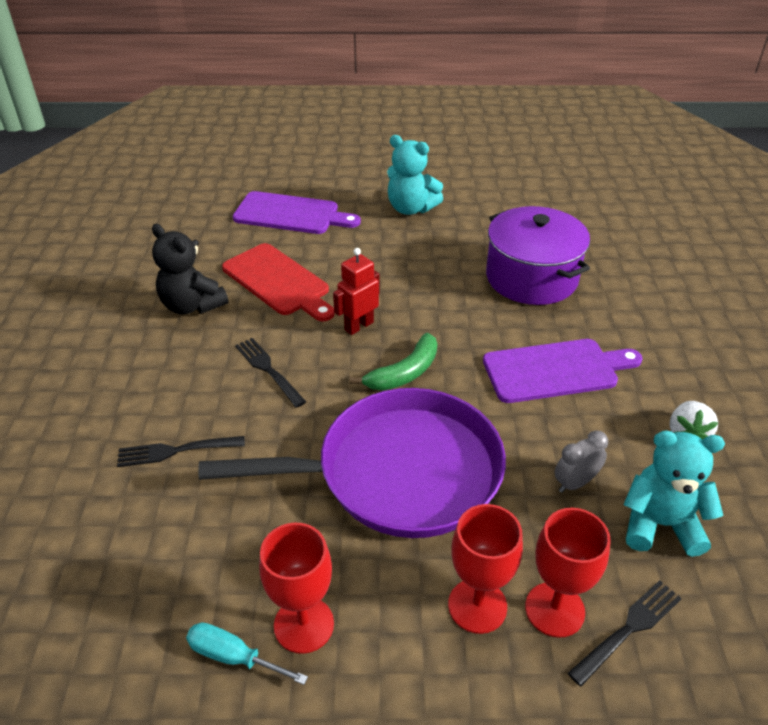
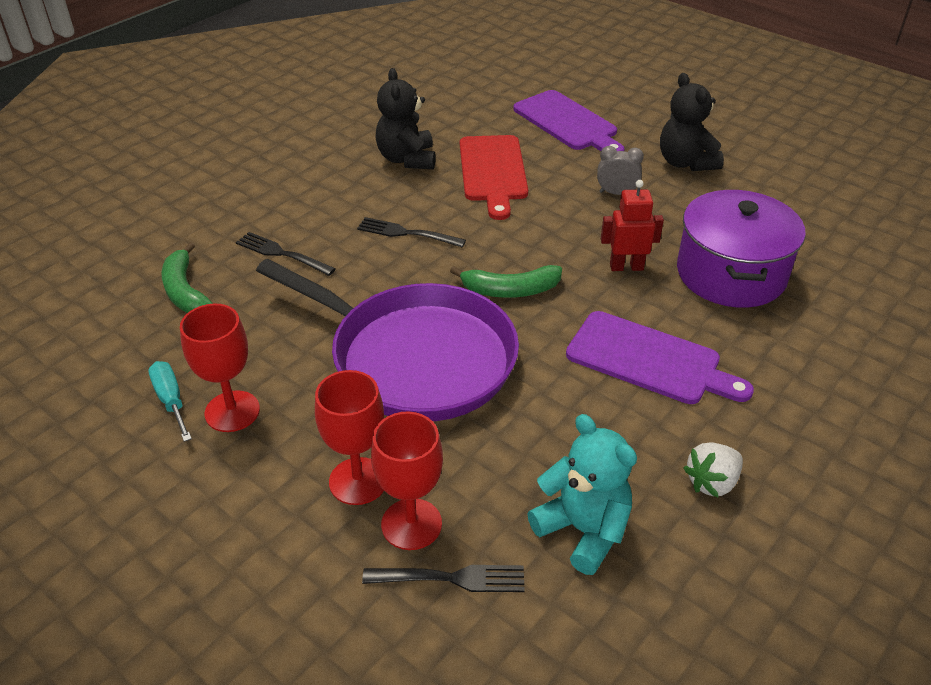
camera: 40 degrees right, 0 degrees up
black fork [235,338,306,408] -> black fork turned 75 degrees counterclockwise [357,217,466,247]
red robot [333,248,380,335] -> red robot moved to [601,180,664,271]
turquoise teddy bear [387,135,443,215] -> black teddy bear [660,73,724,171]
grey clock [554,430,608,493] -> grey clock moved to [597,146,644,195]
none -> green banana [161,242,213,313]

